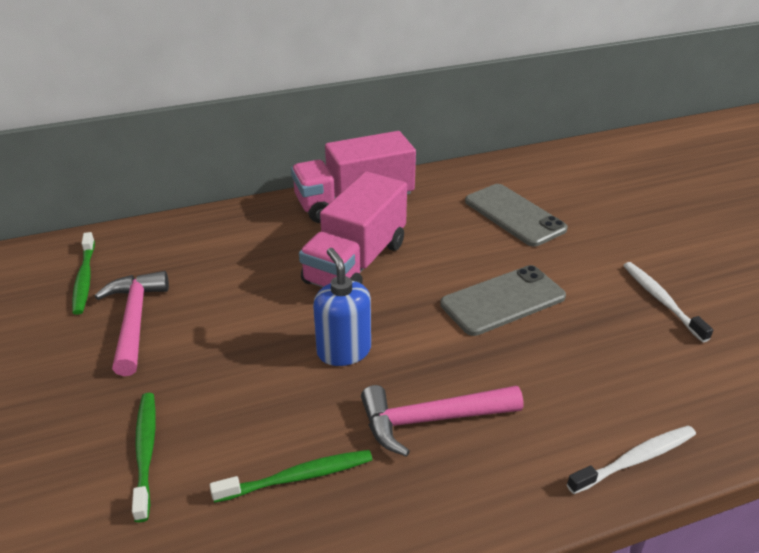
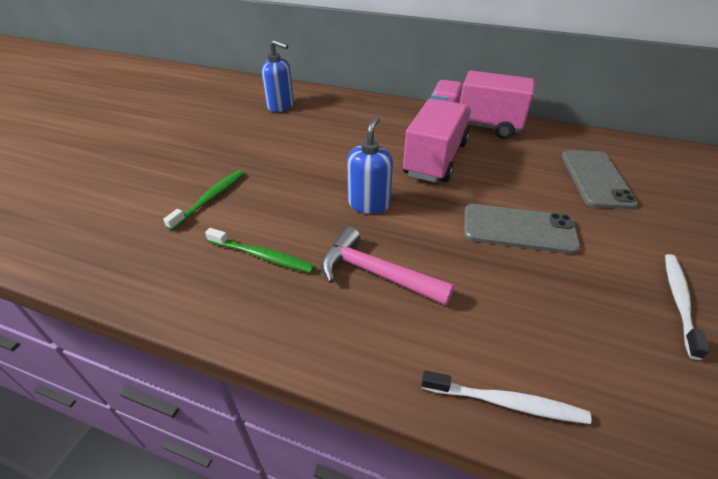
camera: 40 degrees right, 5 degrees up
green toothbrush [72,232,95,315] -> blue soap dispenser [261,40,294,112]
pink hammer [95,271,169,376] -> none
pink truck [299,171,407,287] -> pink truck turned 135 degrees clockwise [403,99,471,183]

